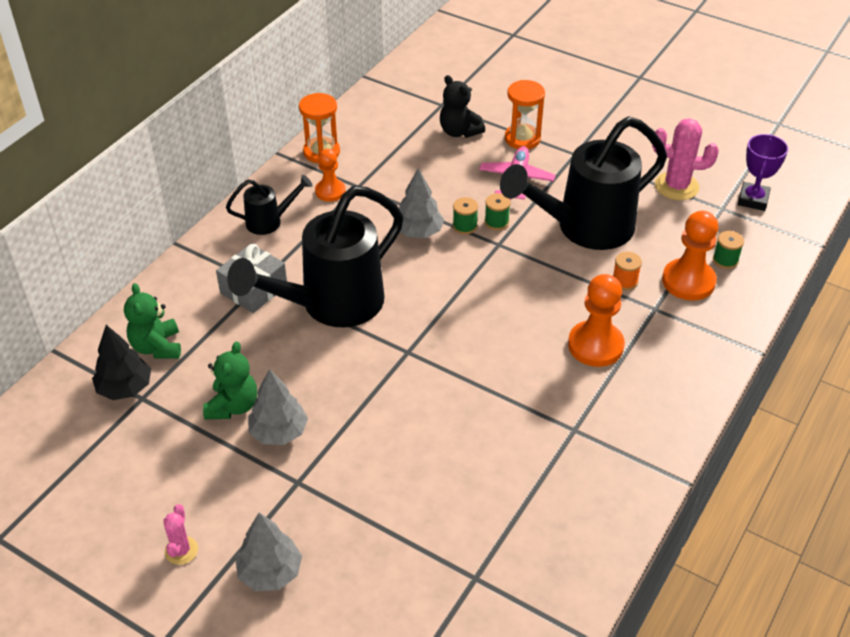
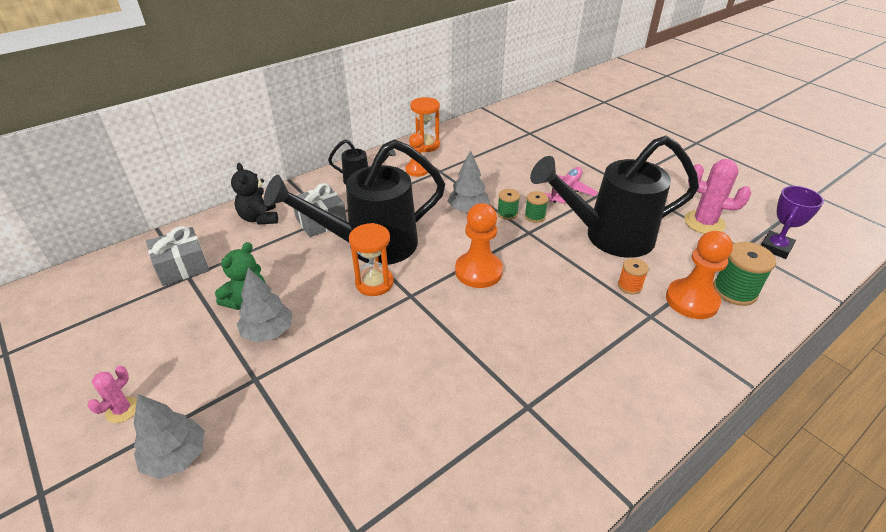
camera: 20 degrees right, 5 degrees down
black tree [92,325,151,400] -> grey gift [146,226,209,286]
green teddy bear [124,283,181,359] -> none
black teddy bear [440,75,485,138] -> black teddy bear moved to [231,163,278,225]
orange hourglass [505,80,545,149] -> orange hourglass moved to [349,223,394,296]
orange pawn [568,274,625,367] -> orange pawn moved to [455,203,503,288]
green spool [713,231,744,269] -> green spool [713,242,776,306], size x1.73

